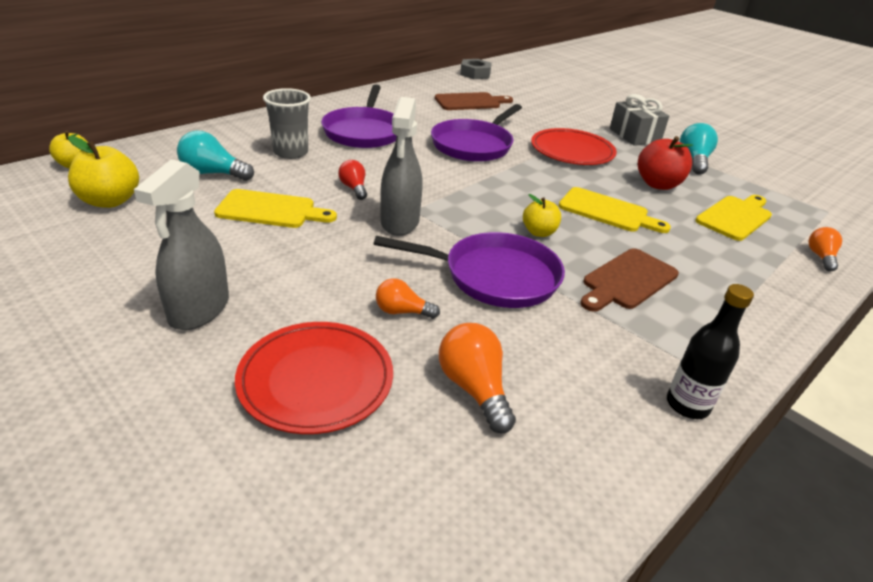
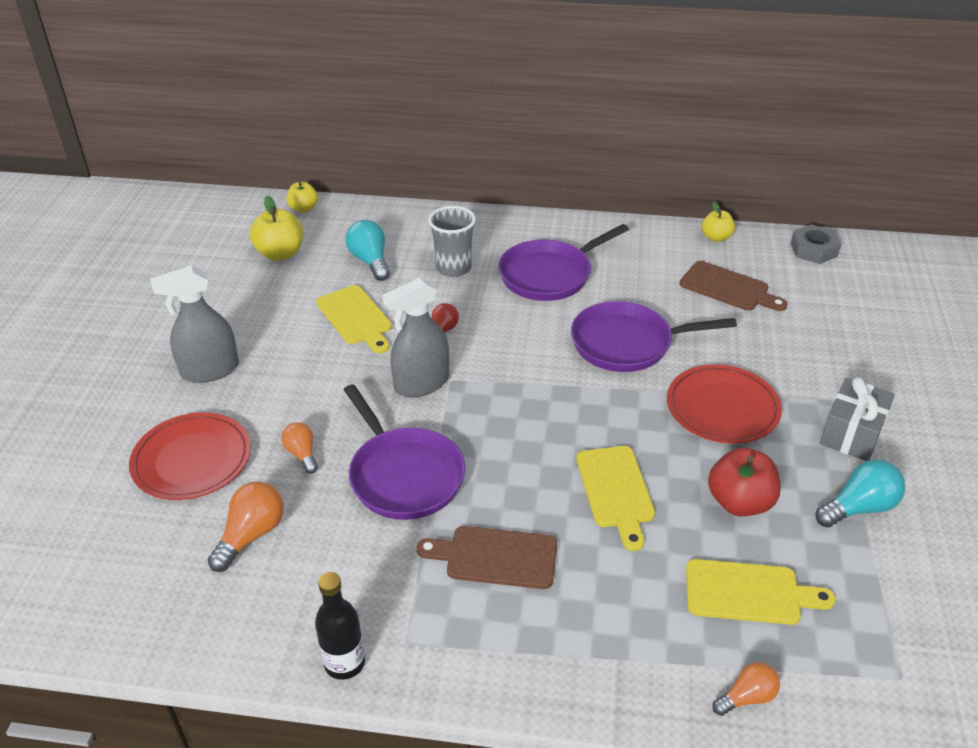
camera: 55 degrees right, 5 degrees up
yellow apple [523,194,561,237] -> yellow apple moved to [702,202,735,242]

